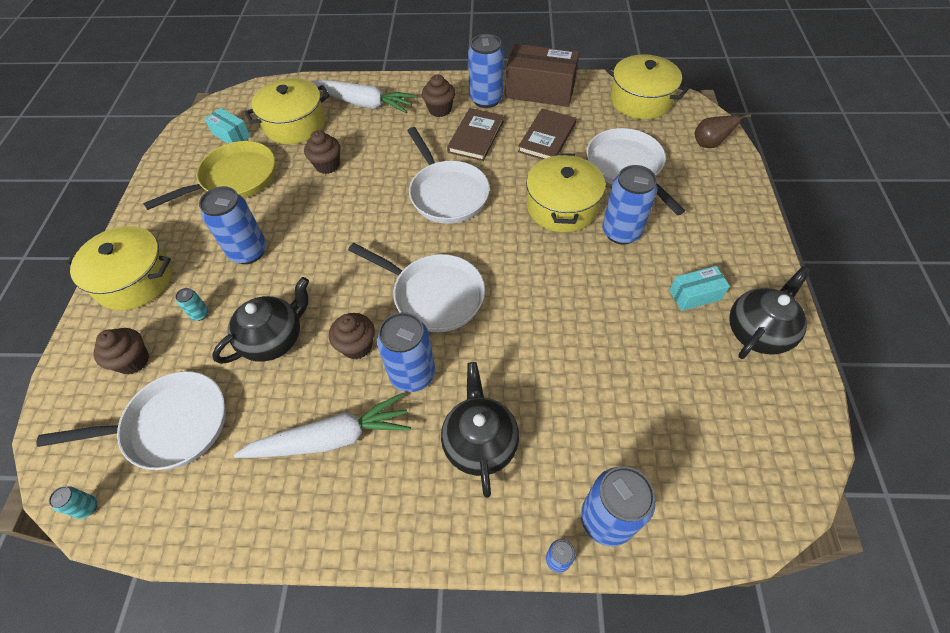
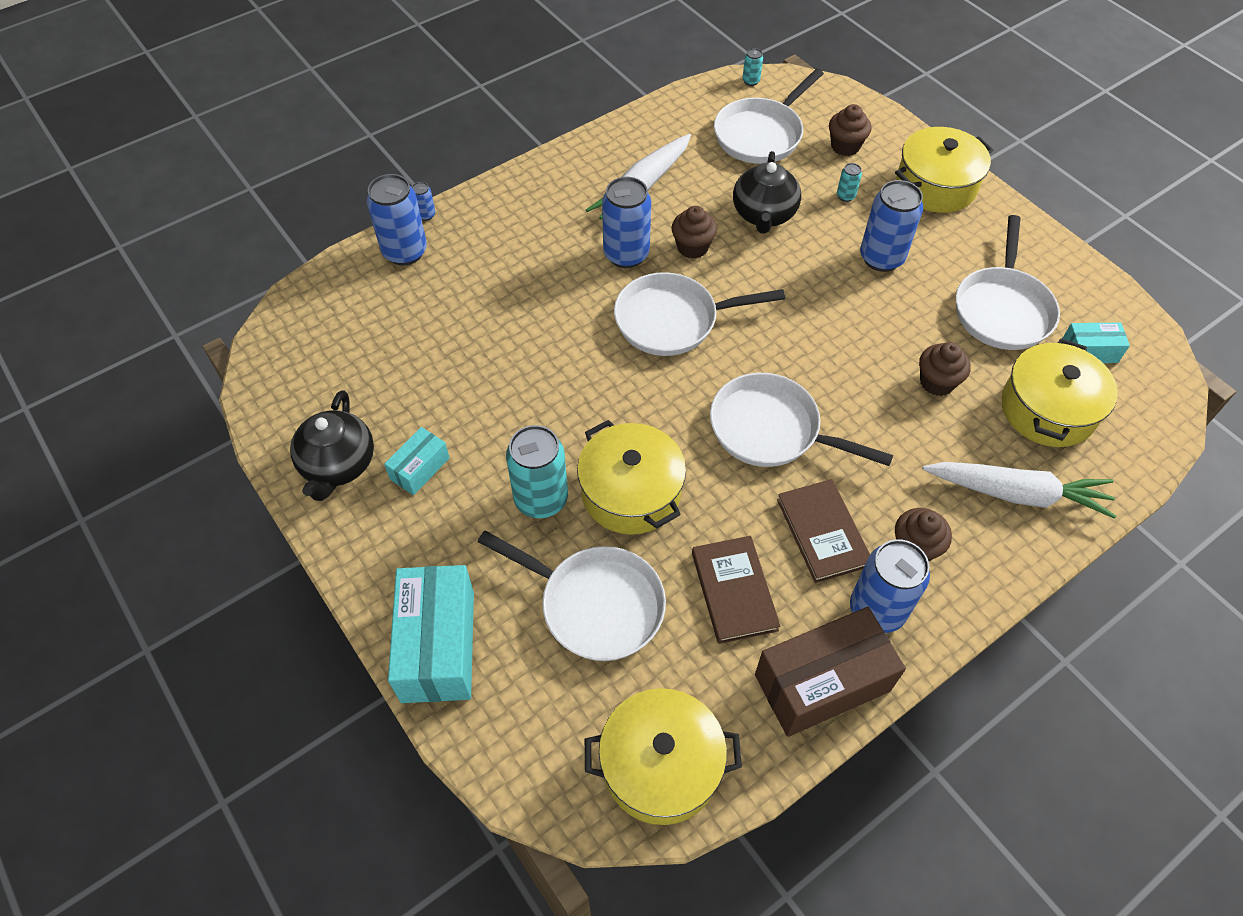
camera: 140 degrees right, 0 degrees up
yellow pan [143,141,275,210] -> white pan [956,215,1060,350]
white carrot [312,80,416,113] -> white carrot turned 150 degrees counterclockwise [923,462,1116,519]
black teapot [441,362,519,498] -> none
blue can [602,165,657,245] -> turquoise can [506,425,568,518]
brown pear [694,114,751,148] -> none
none -> turquoise box [388,565,474,703]

